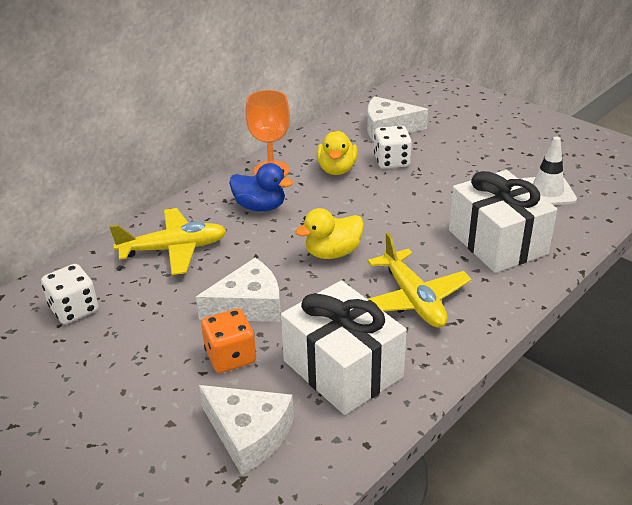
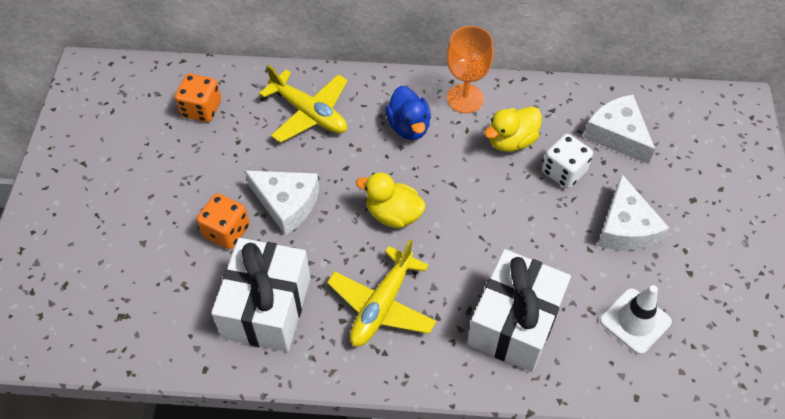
camera: 50 degrees right, 20 degrees up
white dice [41,264,98,324] -> orange dice [175,74,221,122]
white cheese [199,385,294,475] -> white cheese moved to [598,174,669,251]

